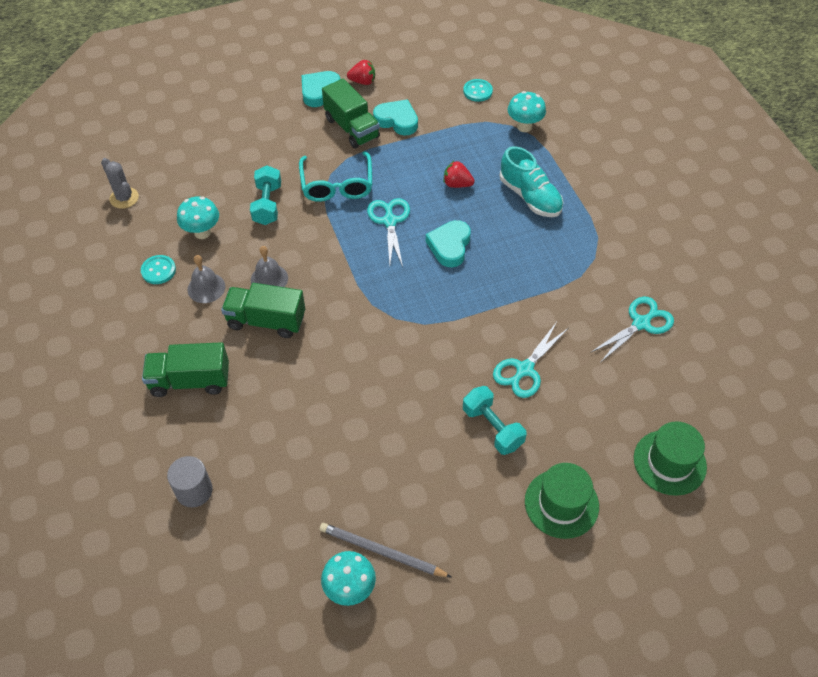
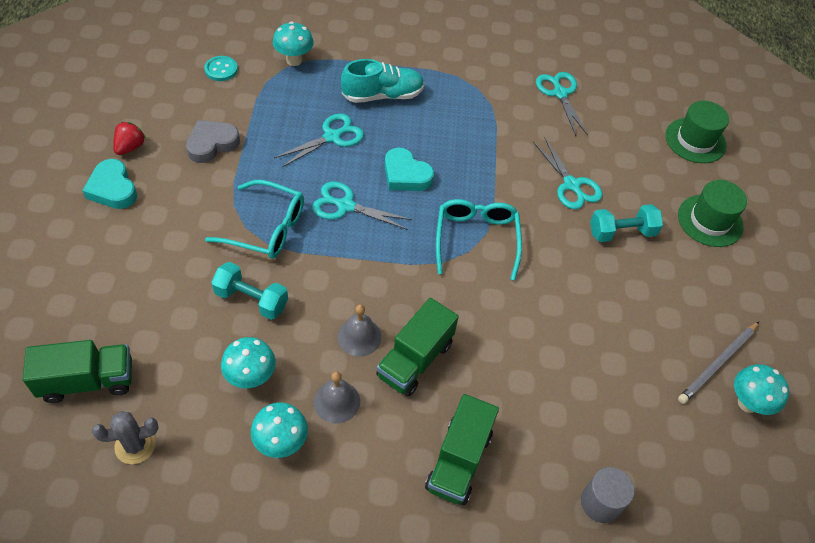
camera: 70 degrees left, 0 degrees up
turquoise button [141,255,176,284] -> turquoise mushroom [251,402,308,458]
green truck [322,78,380,149] -> green truck moved to [23,340,132,403]
turquoise heart [373,99,418,136] -> grey heart [186,120,240,163]
red strawberry [444,161,475,188] -> turquoise scissors [274,113,364,168]
none -> turquoise glasses [436,199,522,280]

